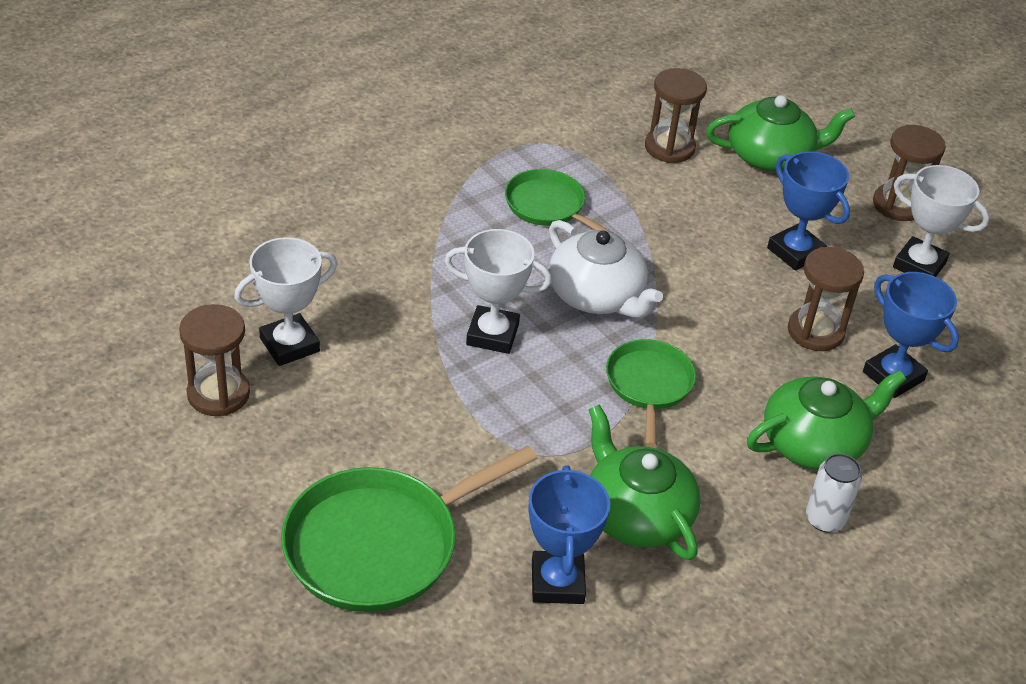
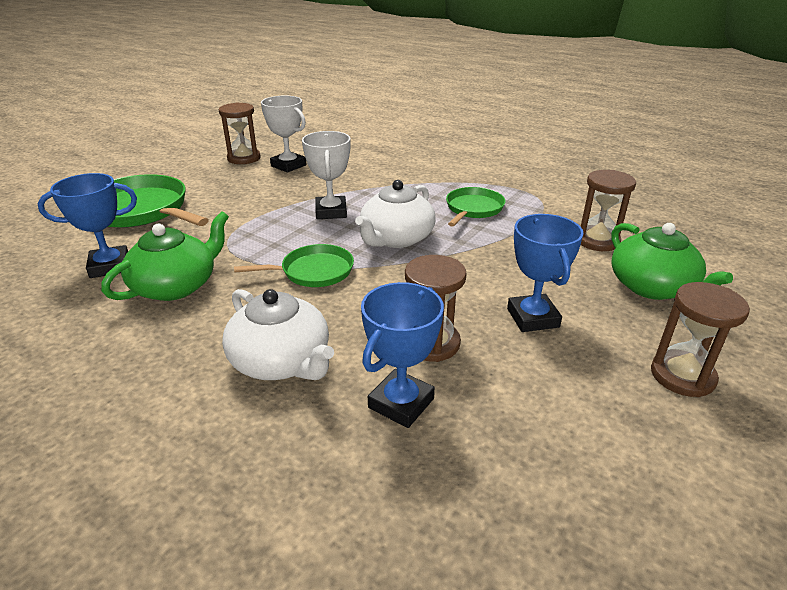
camera: 75 degrees right, 10 degrees down
green teapot [747,370,906,470] -> white teapot [222,289,334,380]
blue trophy [767,151,850,271] -> blue trophy turned 45 degrees counterclockwise [507,214,584,332]
white can [806,453,862,533] -> none
white trophy [893,165,990,277] -> none

